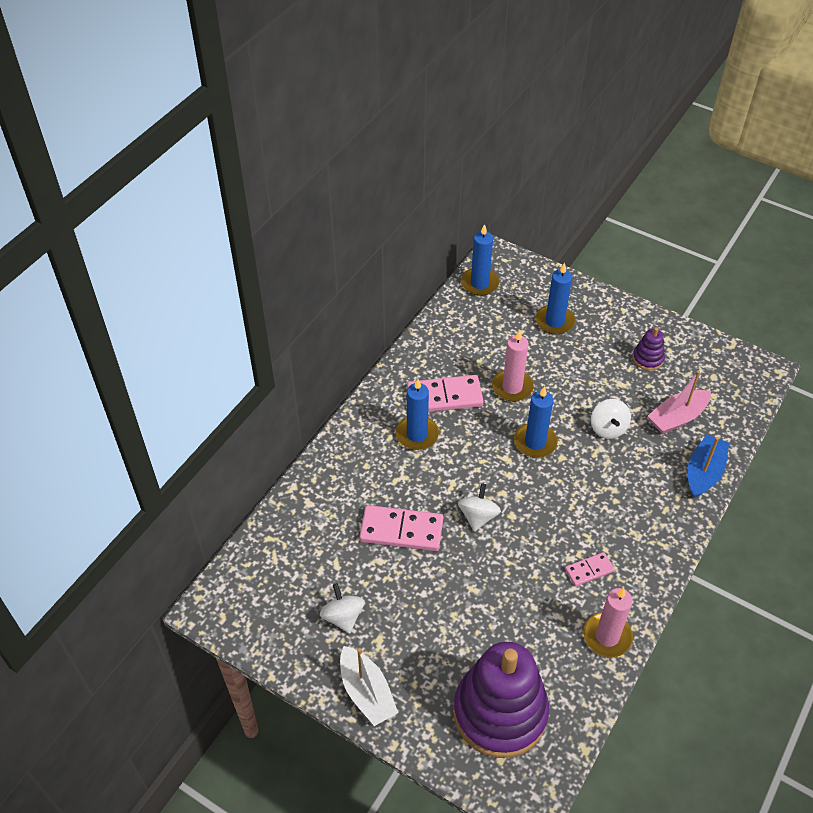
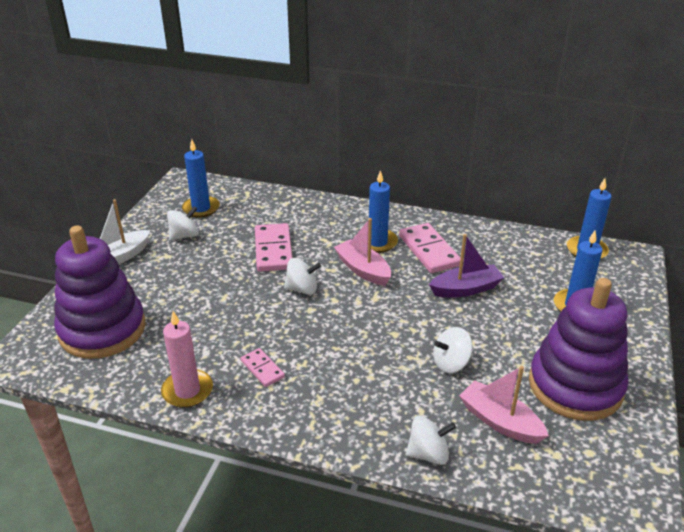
camera: 75 degrees right, 15 degrees down
pink candle [492,330,534,401] -> purple boat [429,234,504,297]
blue candle [514,386,558,458] -> blue candle moved to [182,139,220,218]
purple stacking toy [632,327,665,371] -> purple stacking toy [529,278,628,421], size x2.38
blue boat [688,434,729,498] -> white spinning top [406,416,456,465]
none -> pink boat [334,218,391,286]

